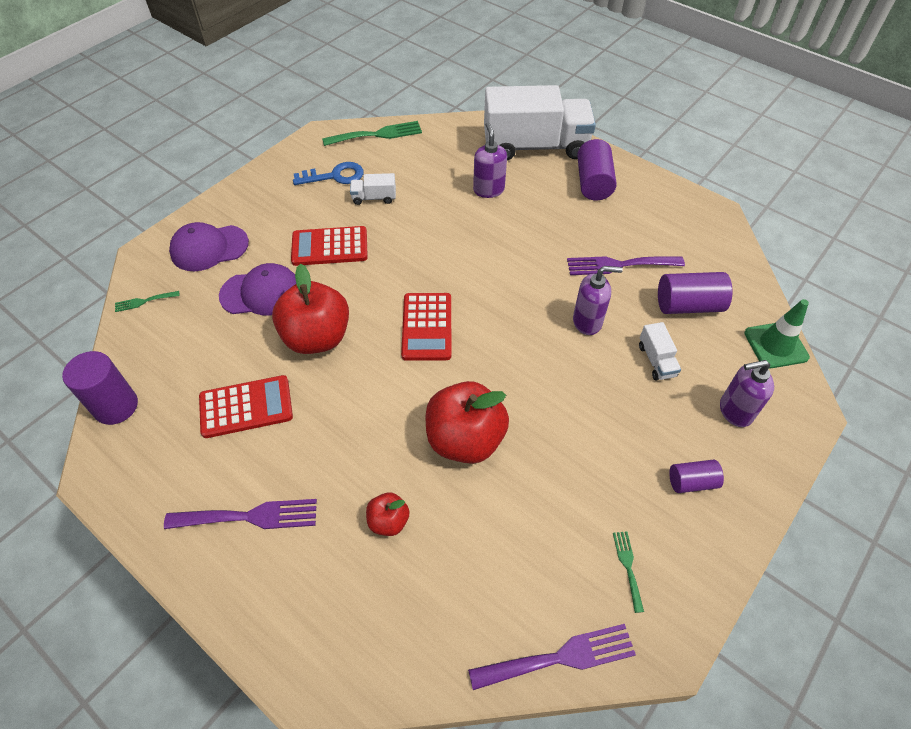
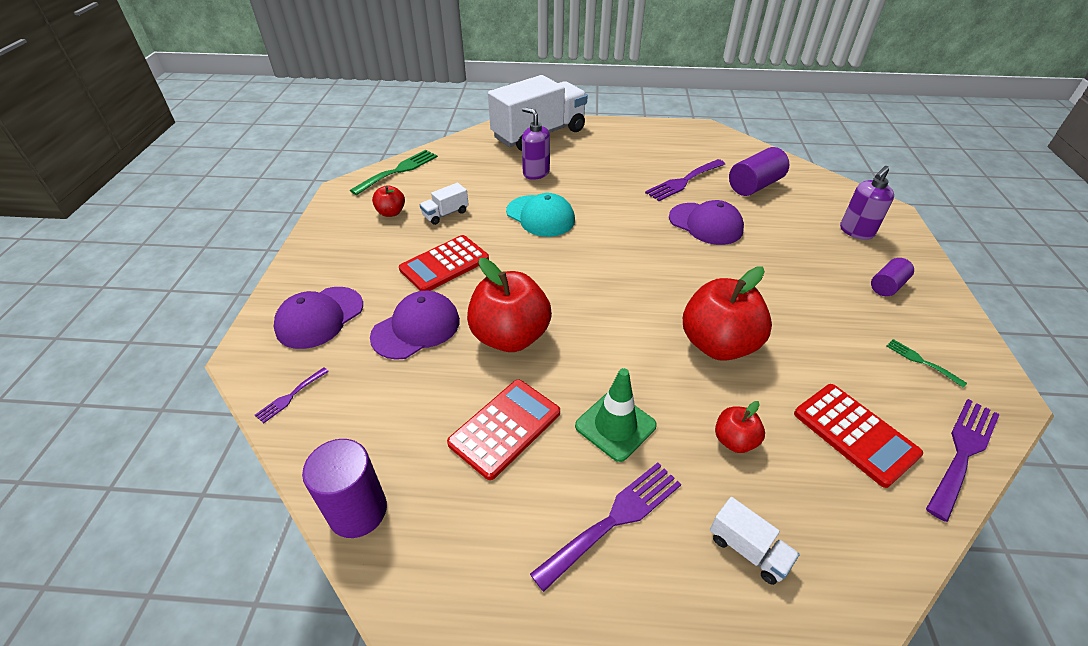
camera: 35 degrees left, 10 degrees down
green fork [115,291,180,312] -> purple fork [255,368,329,424]
blue key [293,162,364,185] -> red apple [372,185,405,217]
red calculator [401,293,451,361] -> red calculator moved to [794,384,923,488]
purple soap dispenser [573,266,623,335] -> purple cap [669,200,744,245]
purple cylinder [577,139,617,200] -> none
white truck [639,322,681,381] -> white truck moved to [710,497,800,585]
green traffic cone [744,299,810,369] -> green traffic cone moved to [575,368,657,462]
none -> turquoise cap [506,193,575,237]

